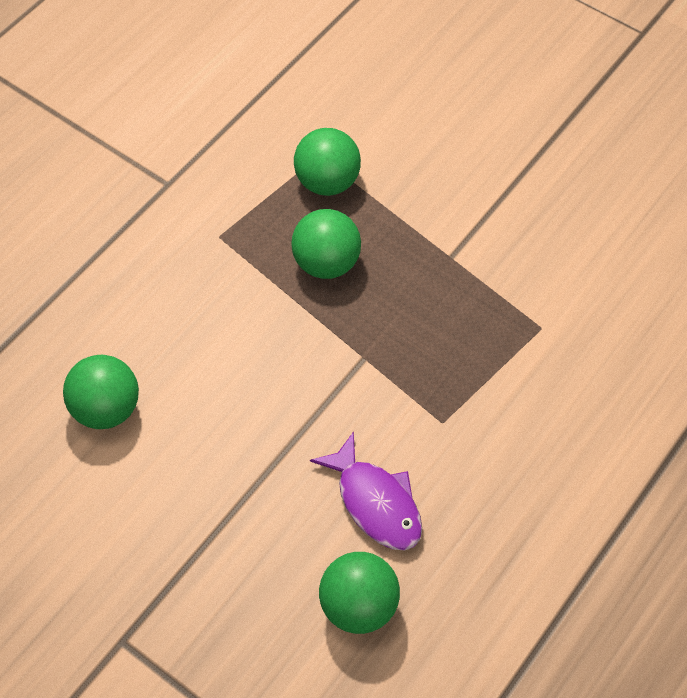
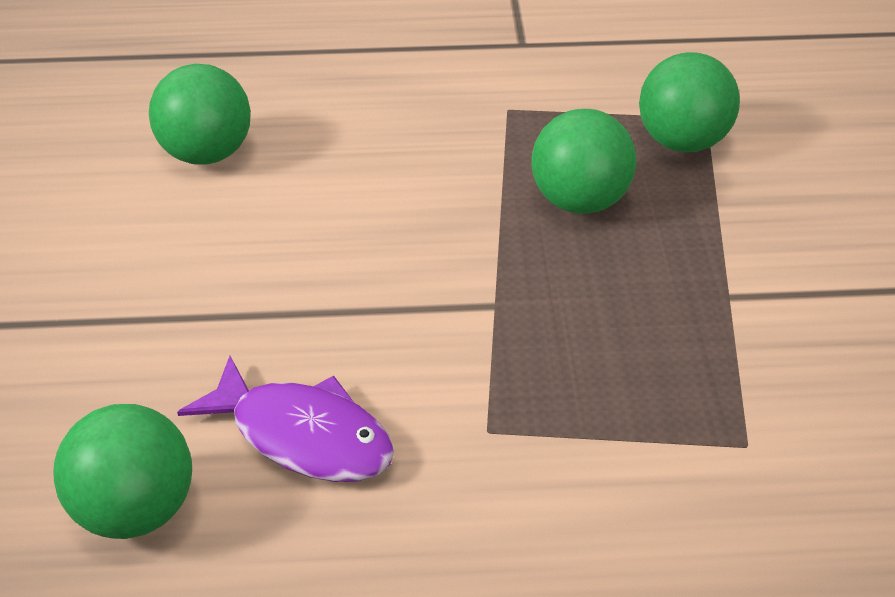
camera: 50 degrees right, 15 degrees down
purple fish [310,431,422,551] -> purple fish turned 75 degrees counterclockwise [177,356,394,482]

